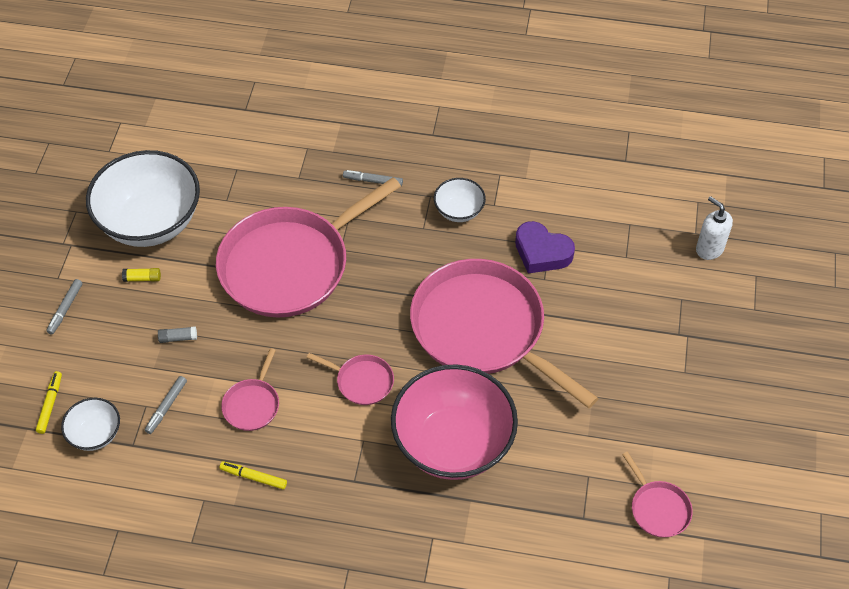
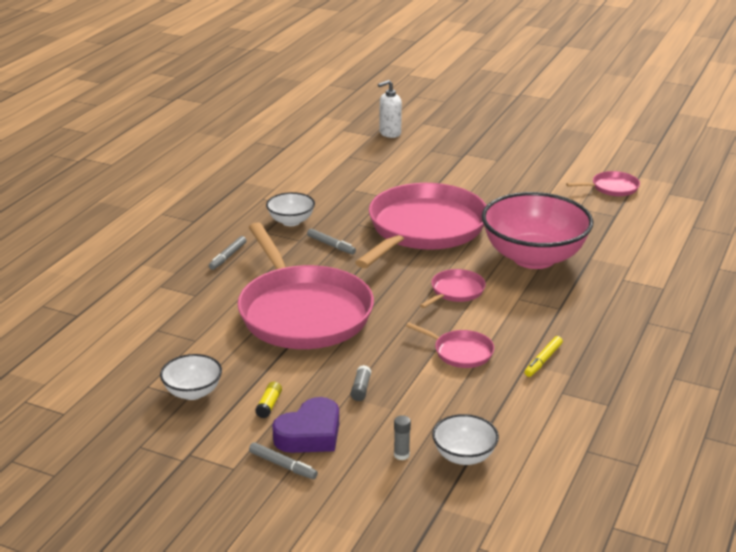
camera: 75 degrees left, 25 degrees down
yellow marker [36,371,62,434] -> none
white bowl [86,150,200,247] -> white bowl [160,354,222,400], size x0.47
grey marker [145,376,187,434] -> grey marker moved to [307,229,356,254]
pink pan [410,259,598,408] -> pink pan turned 150 degrees clockwise [355,183,486,268]
purple heart [515,221,575,273] -> purple heart moved to [272,397,339,453]
none -> grey glue stick [394,415,411,460]

